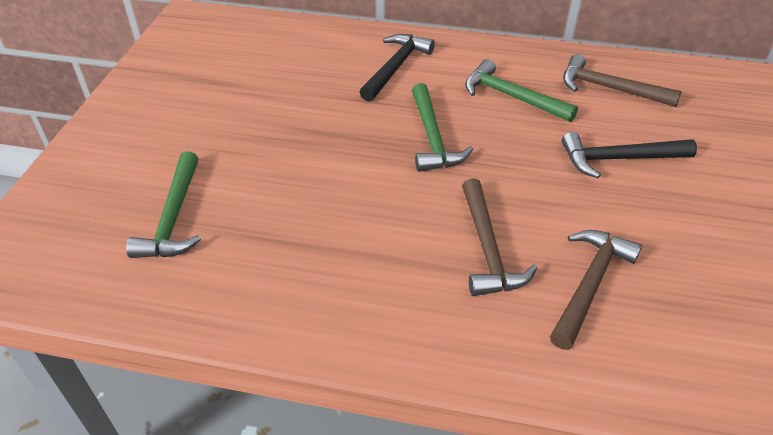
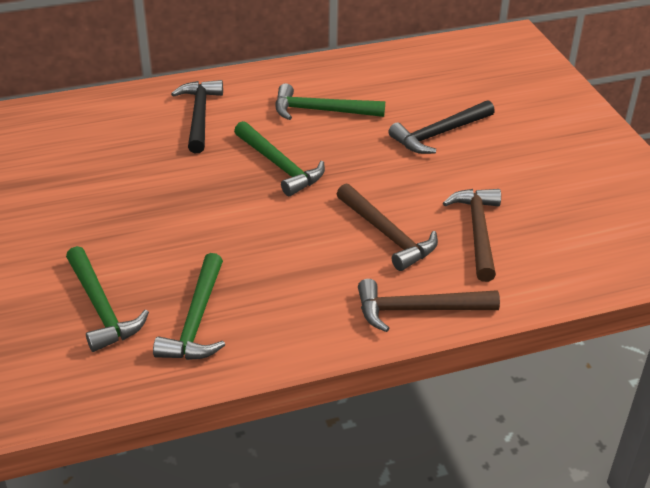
camera: 30 degrees left, 5 degrees down
brown hammer [563,54,682,107] -> brown hammer moved to [358,279,500,332]
none -> green hammer [153,253,225,360]

